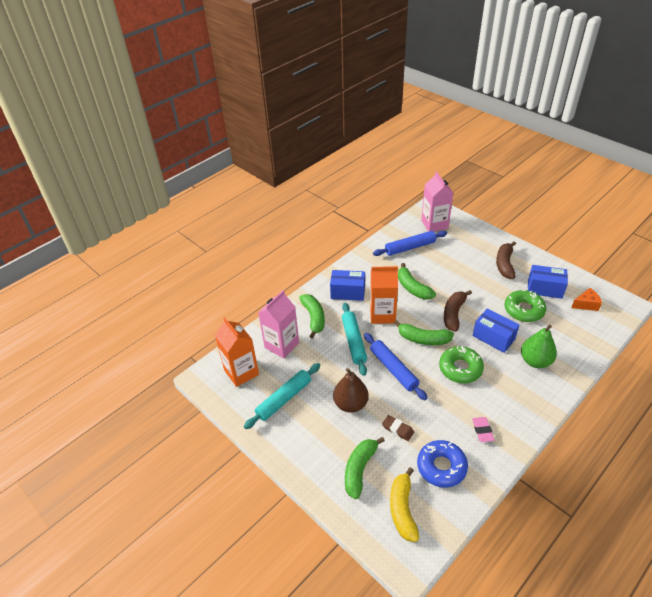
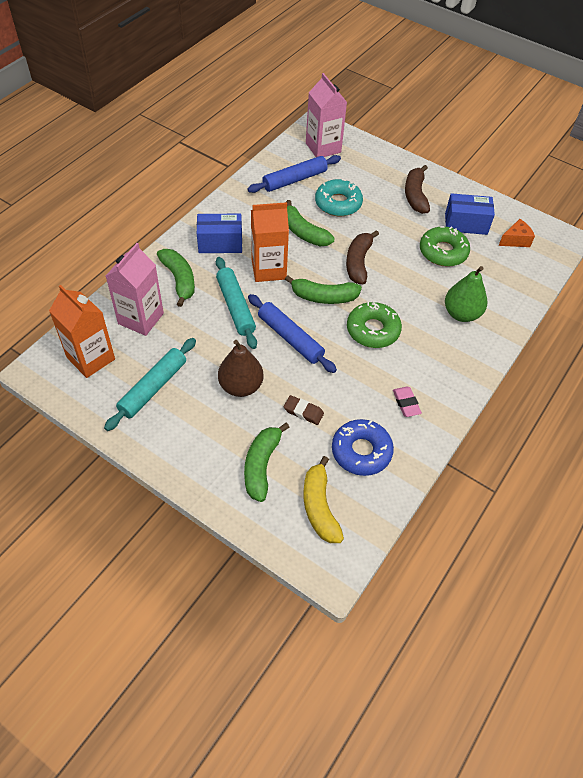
camera: 15 degrees left, 10 degrees up
blue box [473,308,519,353] -> none
none -> turquoise donut [315,179,363,217]

